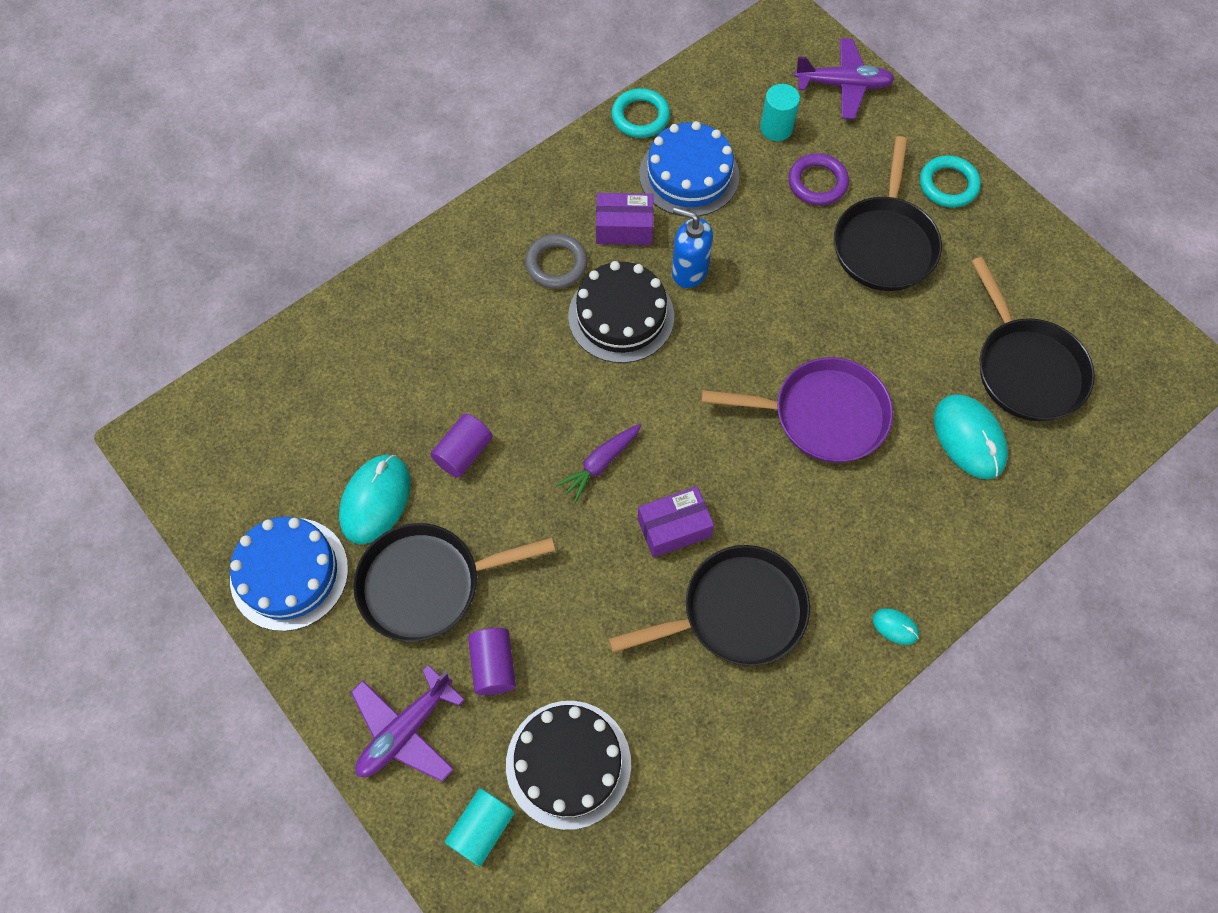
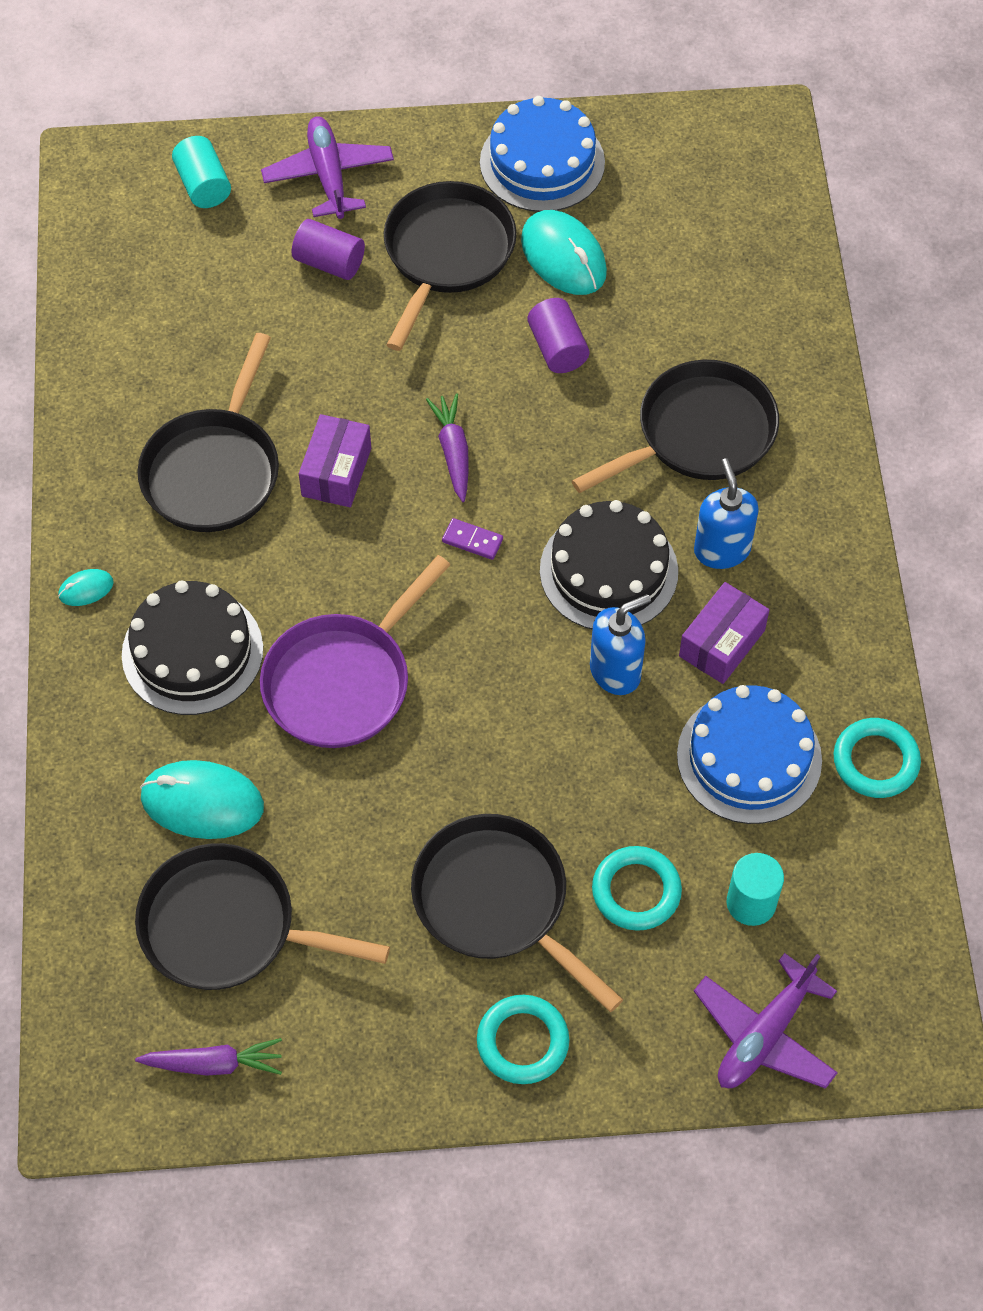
camera: 125 degrees right, 5 degrees down
black cake [506,701,631,830] -> black cake moved to [122,581,263,715]
grey ring [525,234,588,289] -> blue soap dispenser [694,458,759,569]
purple ring [788,153,849,205] -> turquoise ring [592,846,682,931]
none -> purple carrot [135,1038,282,1076]
none -> purple domino [442,518,503,560]
none -> black pan [572,360,779,493]

